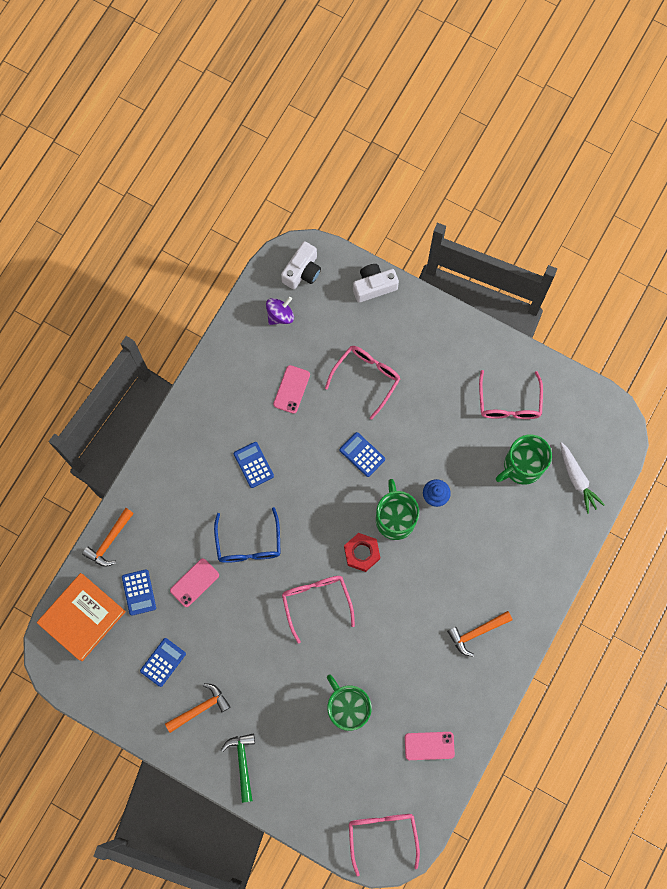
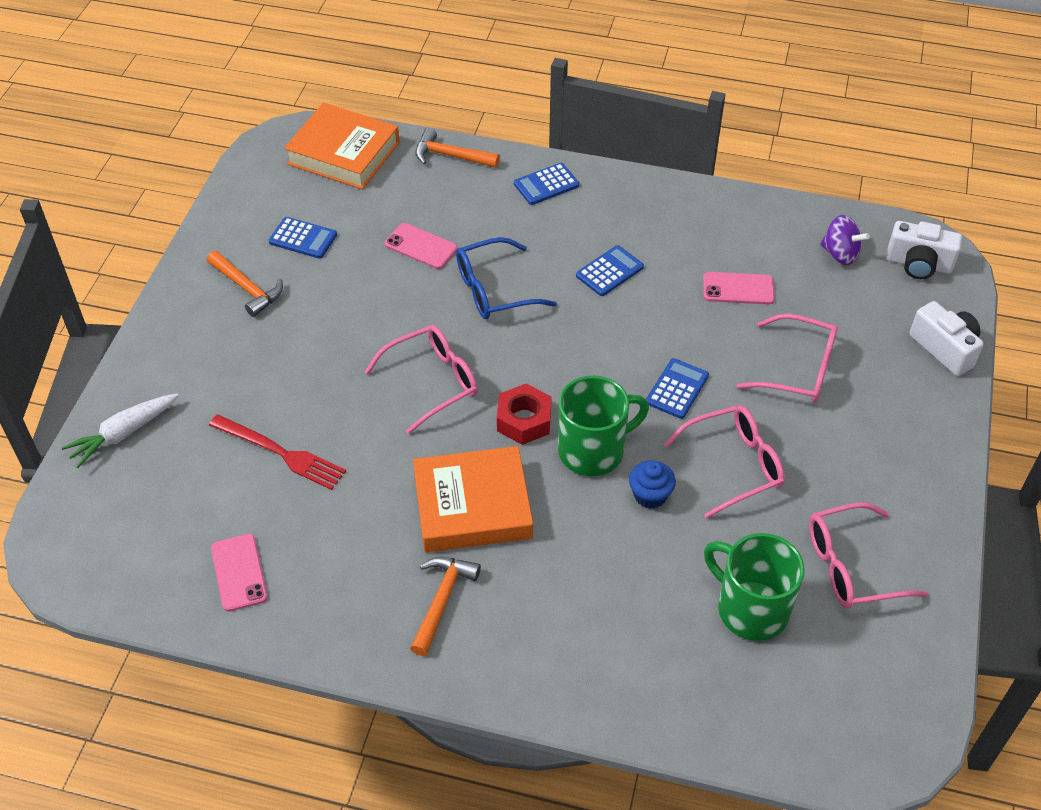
camera: 75 degrees right, 25 degrees down
blue calculator [122,569,156,616] -> blue calculator moved to [514,163,579,205]
green hammer [221,734,255,803] -> none
green mug [327,675,372,731] -> red fork [209,414,346,490]
pink glasses [349,814,420,877] -> pink glasses moved to [664,405,785,518]
orange hammer [447,611,512,657] -> orange hammer turned 60 degrees clockwise [410,557,481,656]
white carrot [560,442,605,514] -> white carrot moved to [61,394,179,468]
none -> orange book [413,446,533,552]

